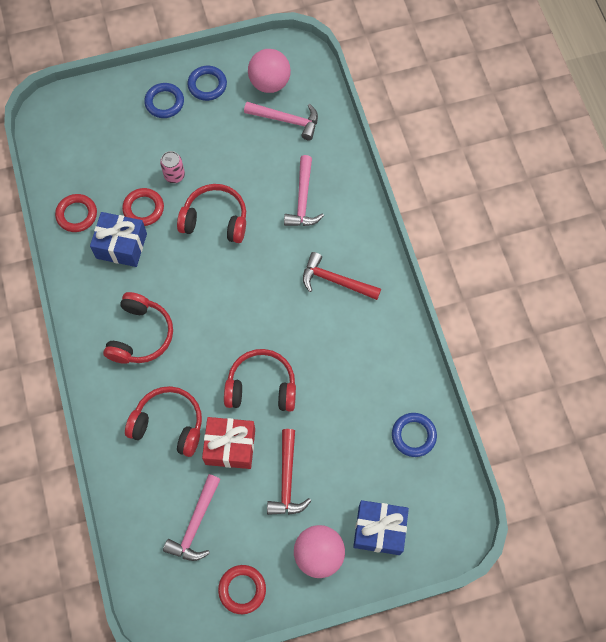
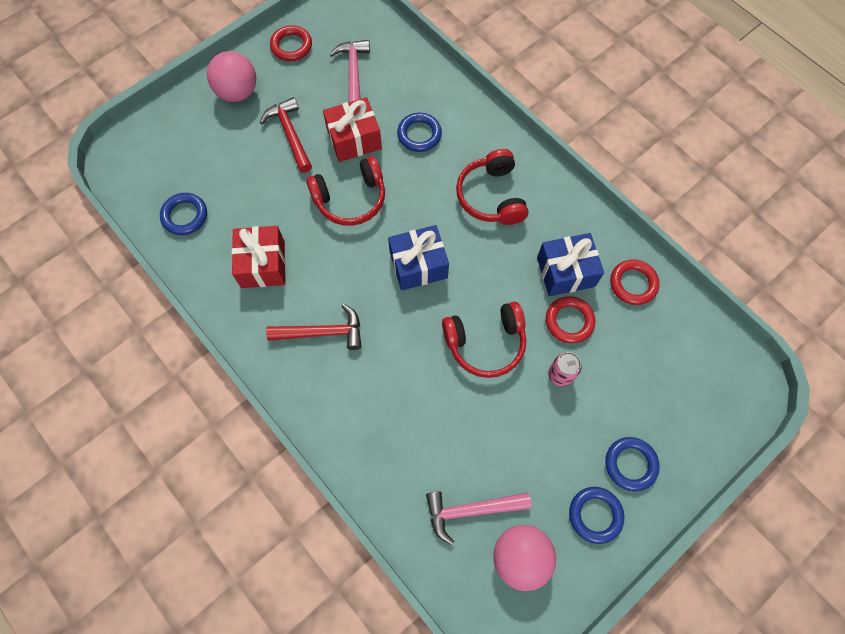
camera: 155 degrees right, 0 degrees up
red headphones [125,386,202,457] -> blue ring [397,113,442,152]
pink hammer [284,155,324,226] -> none
blue gift [353,500,409,555] -> blue gift moved to [388,225,449,290]
none -> red gift [232,226,286,288]

